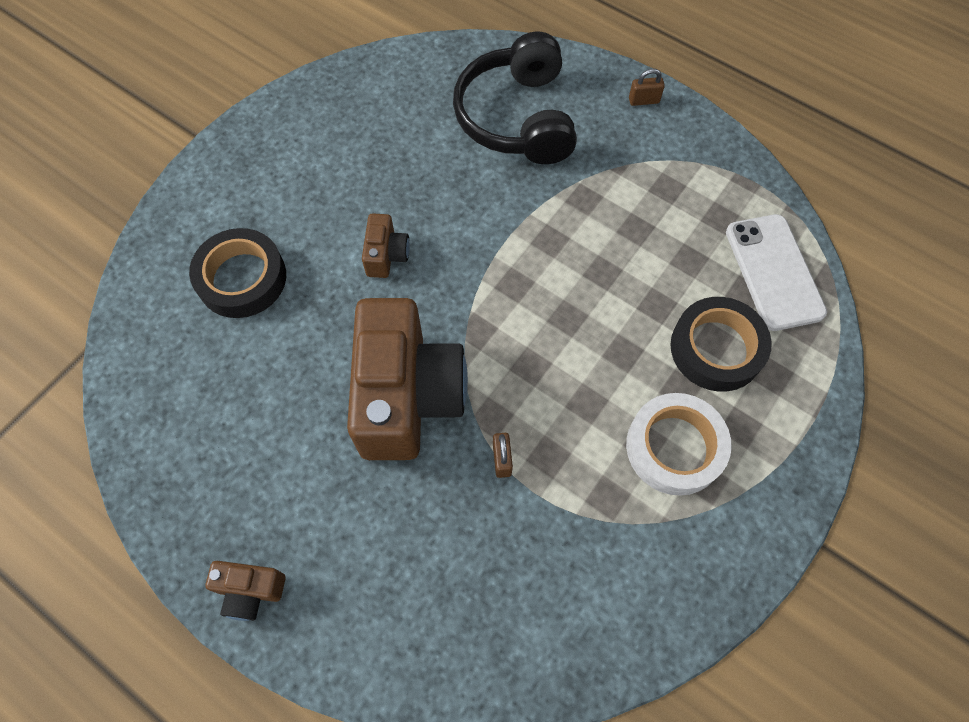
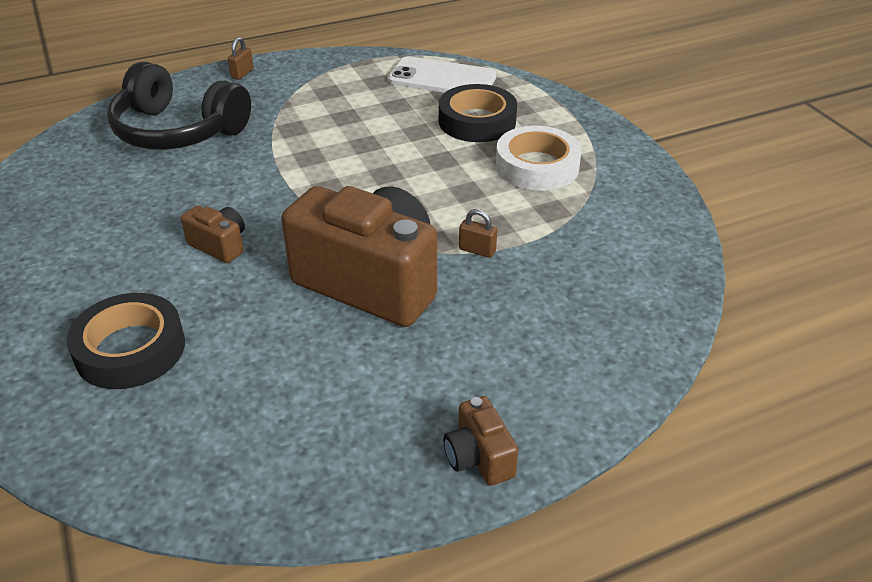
camera: 60 degrees left, 25 degrees down
brown camera [205,561,286,621] -> brown camera turned 120 degrees clockwise [443,396,518,486]

